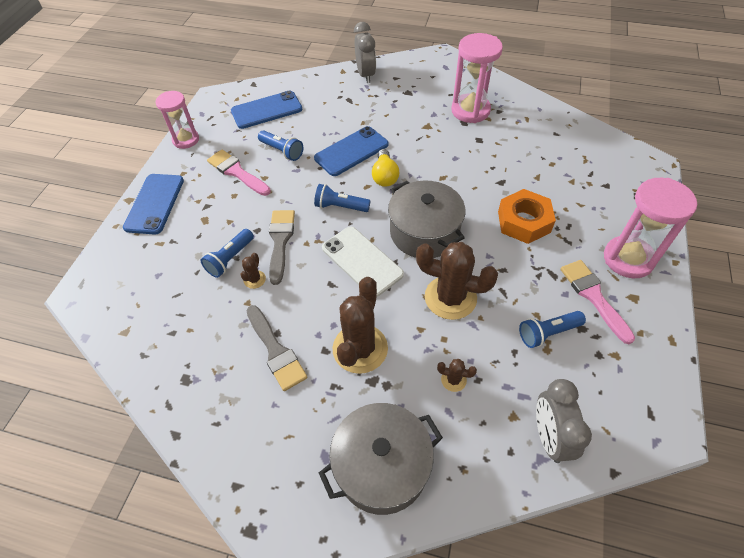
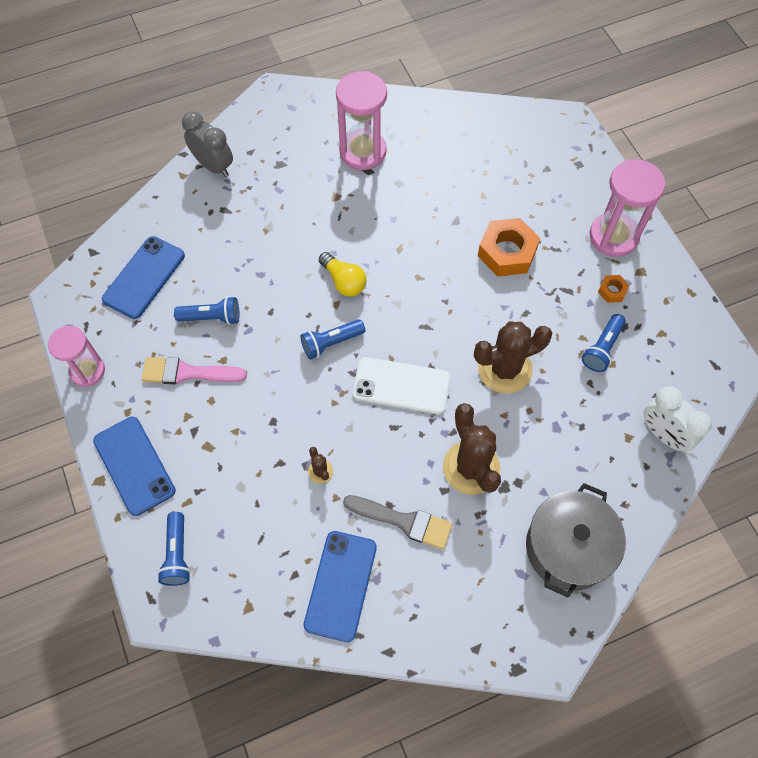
camera: 40 degrees left, 10 degrees up
blue flashlight [201,229,254,278] -> blue flashlight moved to [157,512,191,586]
grey brush [269,210,295,285] -> none
blue phone [314,126,389,176] -> blue phone moved to [304,531,377,642]
grey pot [388,180,465,258] -> none
brown cactus [437,359,477,392] -> none
grey clock [536,379,592,463] -> white clock [643,386,712,452]
pink brush [560,260,635,344] -> orange nut [598,275,630,303]

